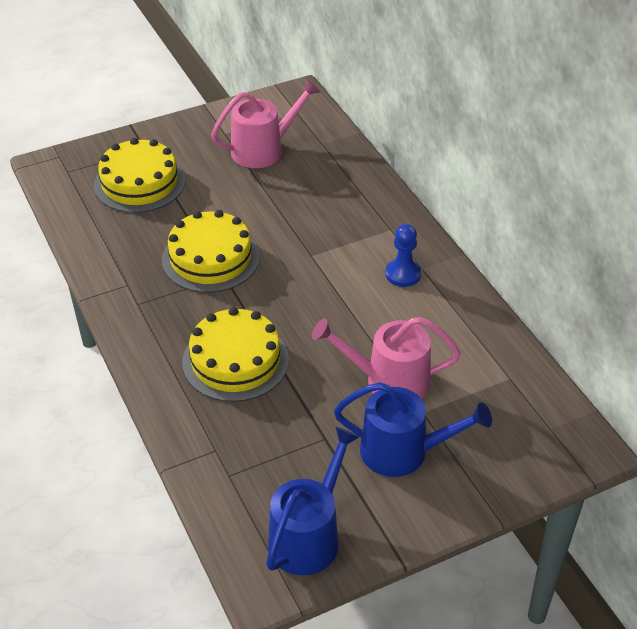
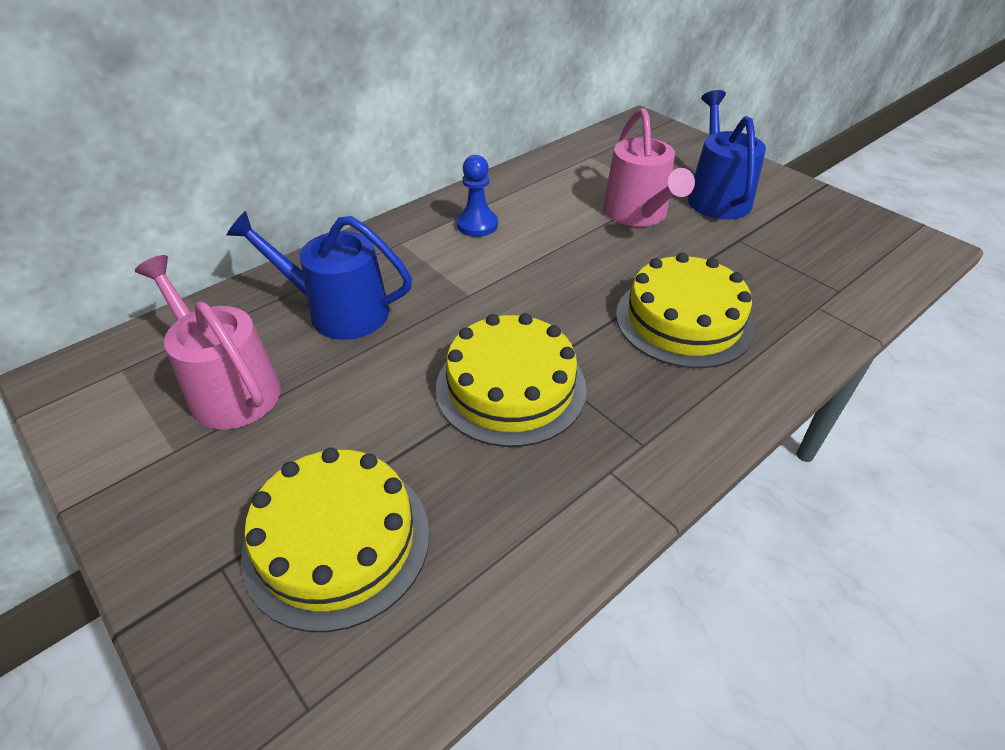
camera: 105 degrees left, 0 degrees up
blue watering can [266,427,360,575] -> blue watering can moved to [226,211,412,340]

